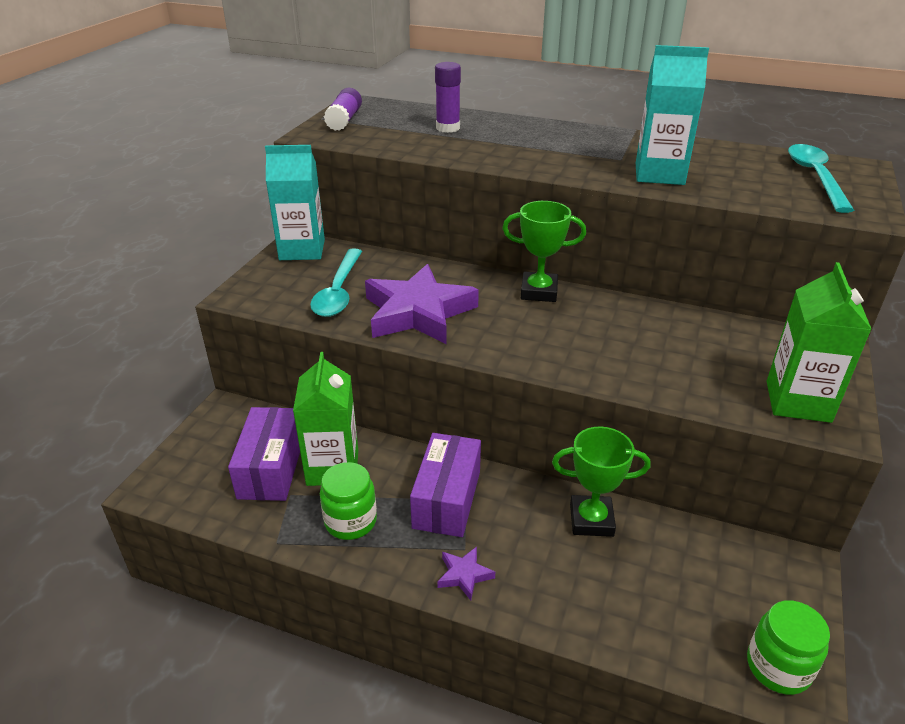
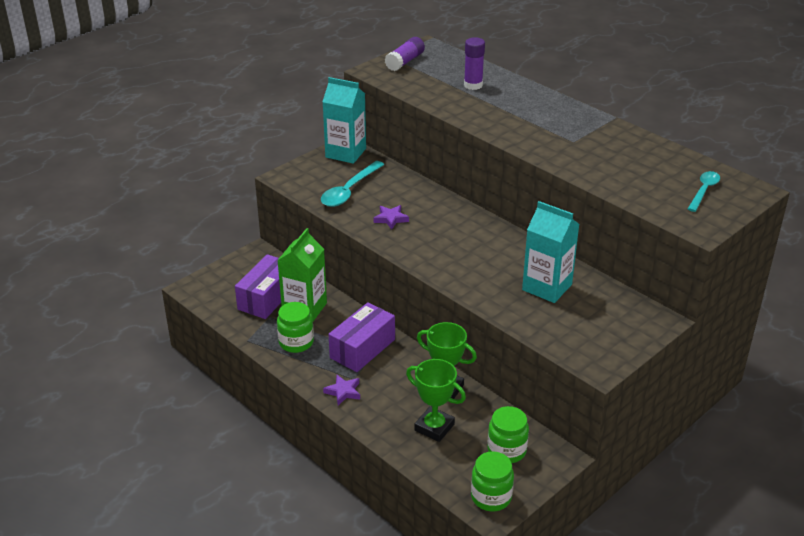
camera: 25 degrees right, 0 degrees up
purple star [365,264,479,344] -> purple star [374,205,409,229], size x0.42
green trophy [502,201,586,302] -> green trophy moved to [406,359,466,442]
turquoise carton [636,45,709,185] -> turquoise carton moved to [522,201,579,303]
green carton [767,262,871,423] -> none
turquoise spoon [788,144,854,213] -> turquoise spoon [688,171,720,212], size x0.64
none -> green jar [487,406,529,463]

